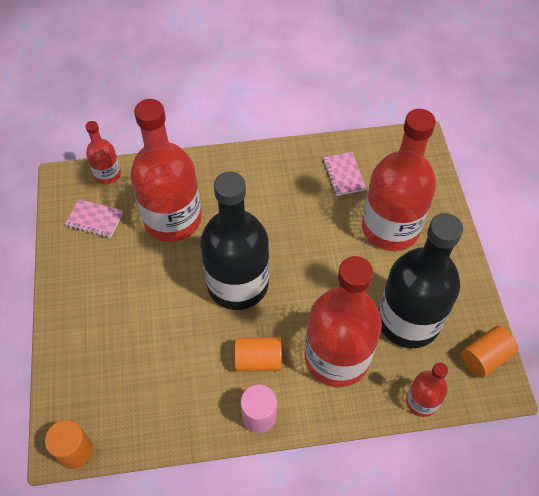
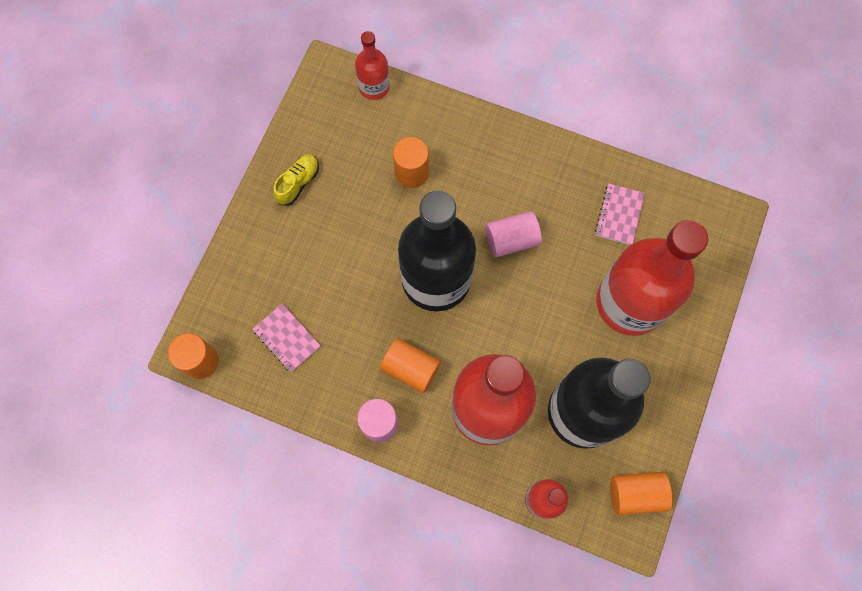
camera: 30 degrees right, 15 degrees up
pink notebook [65,199,123,238] -> pink notebook moved to [253,304,321,372]
red bottle [130,99,202,242] -> orange cylinder [393,137,429,188]
none -> yellow shoe [273,154,319,206]
none -> pink cylinder [485,211,542,257]

